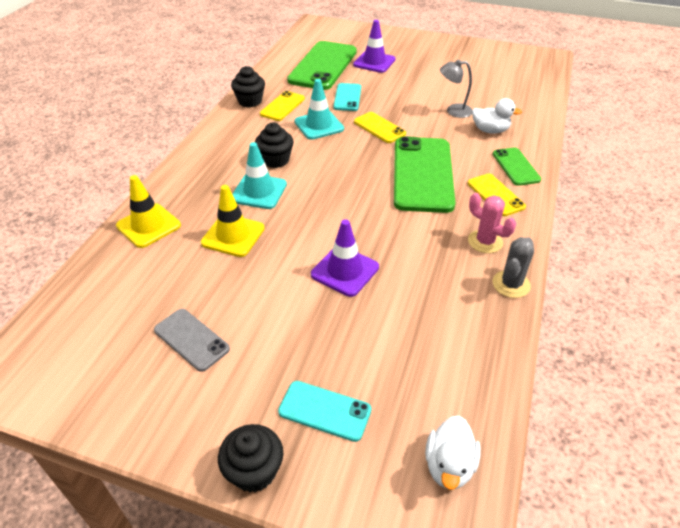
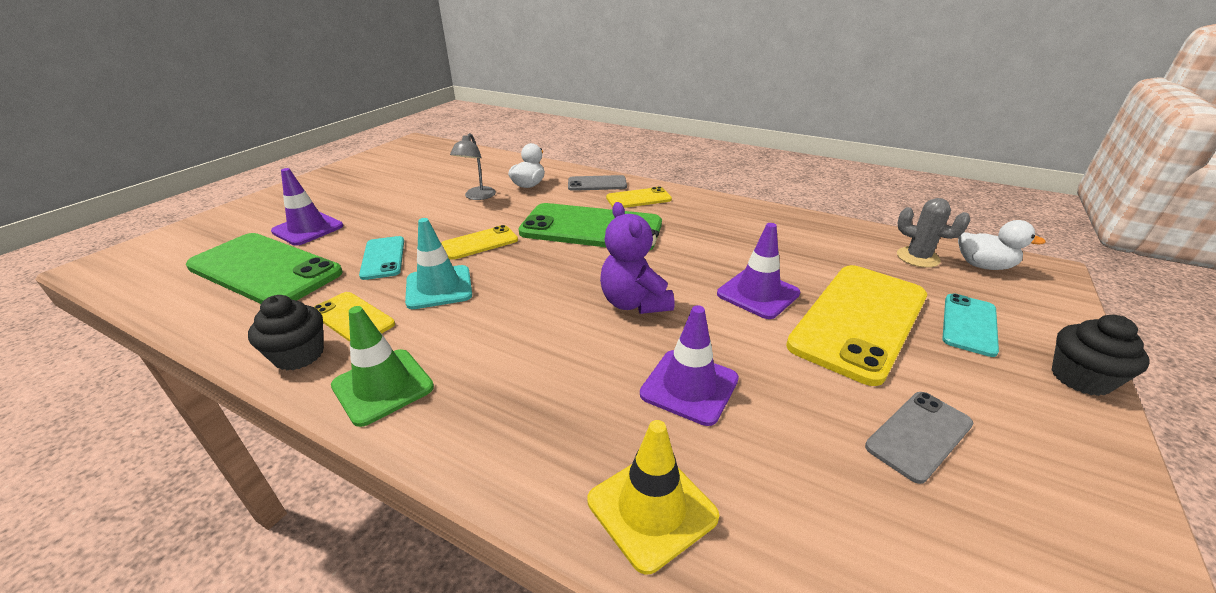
camera: 80 degrees left, 10 degrees down
yellow traffic cone [201,185,265,257] -> purple traffic cone [640,305,739,426]
turquoise traffic cone [233,142,287,209] -> none
black cupcake [255,123,294,168] -> none
turquoise phone [333,83,361,111] -> turquoise phone turned 60 degrees clockwise [359,236,404,280]
pink cactus [468,193,516,253] -> none
green phone [493,148,541,186] -> grey phone [568,175,627,191]
grey cactus [493,237,534,298] -> grey cactus moved to [897,198,970,268]
none -> green traffic cone [331,306,434,427]
none -> purple teddy bear [600,202,674,314]
none -> yellow phone [786,265,927,386]

